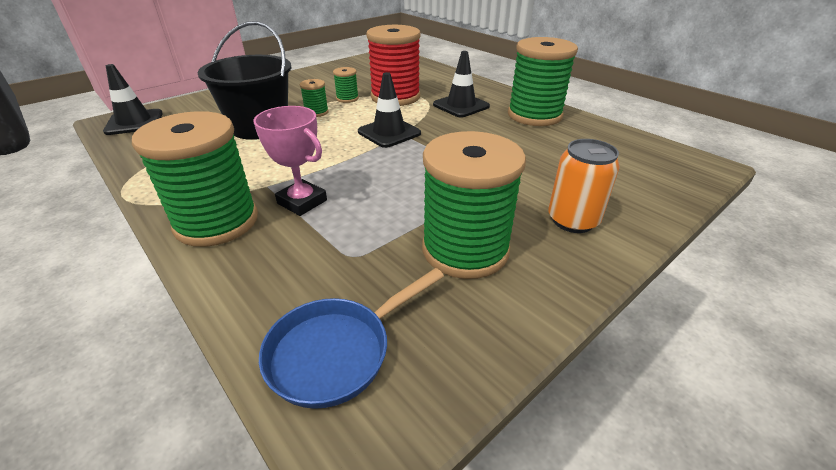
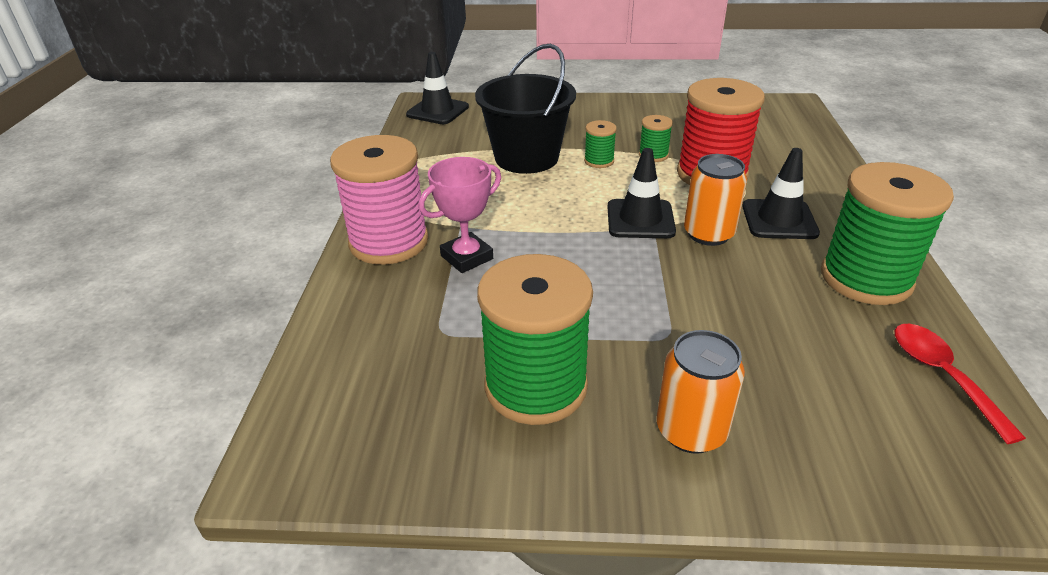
camera: 45 degrees right, 0 degrees up
green spool [132,111,258,247] -> pink spool [330,135,429,265]
pink trophy [253,106,327,216] -> pink trophy turned 60 degrees clockwise [419,157,501,273]
blue pan [259,268,444,409] -> none
none -> orange can [684,154,747,246]
none -> red spoon [895,324,1026,444]

